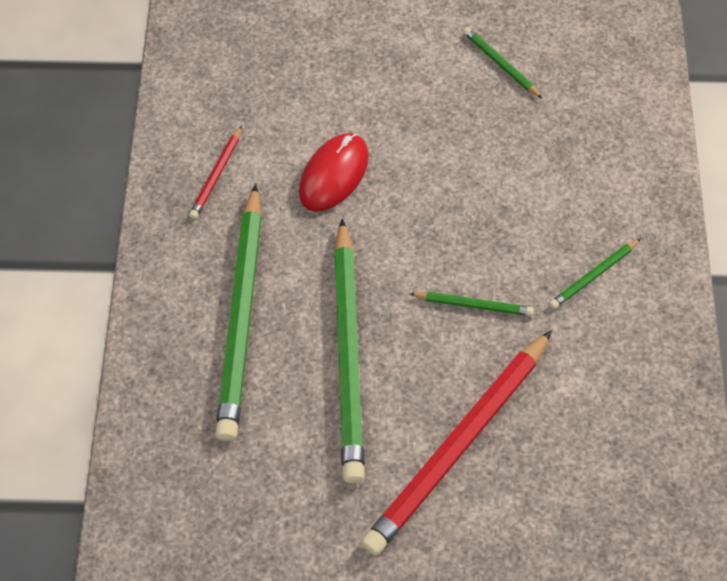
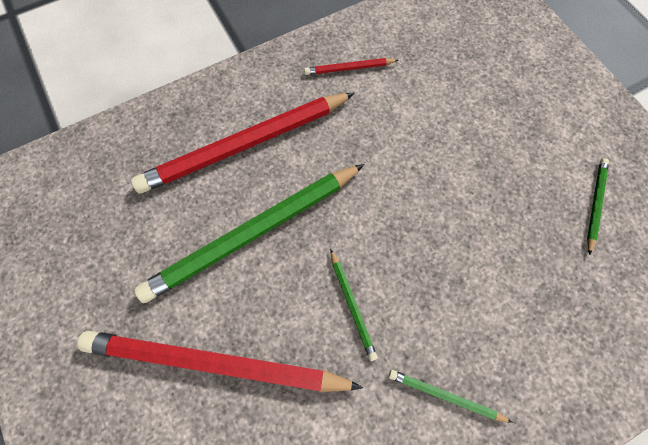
camera: 60 degrees right, 10 degrees up
green pencil [215,184,262,441] -> red pencil [131,93,355,194]
red mouse [299,133,369,212] -> none

